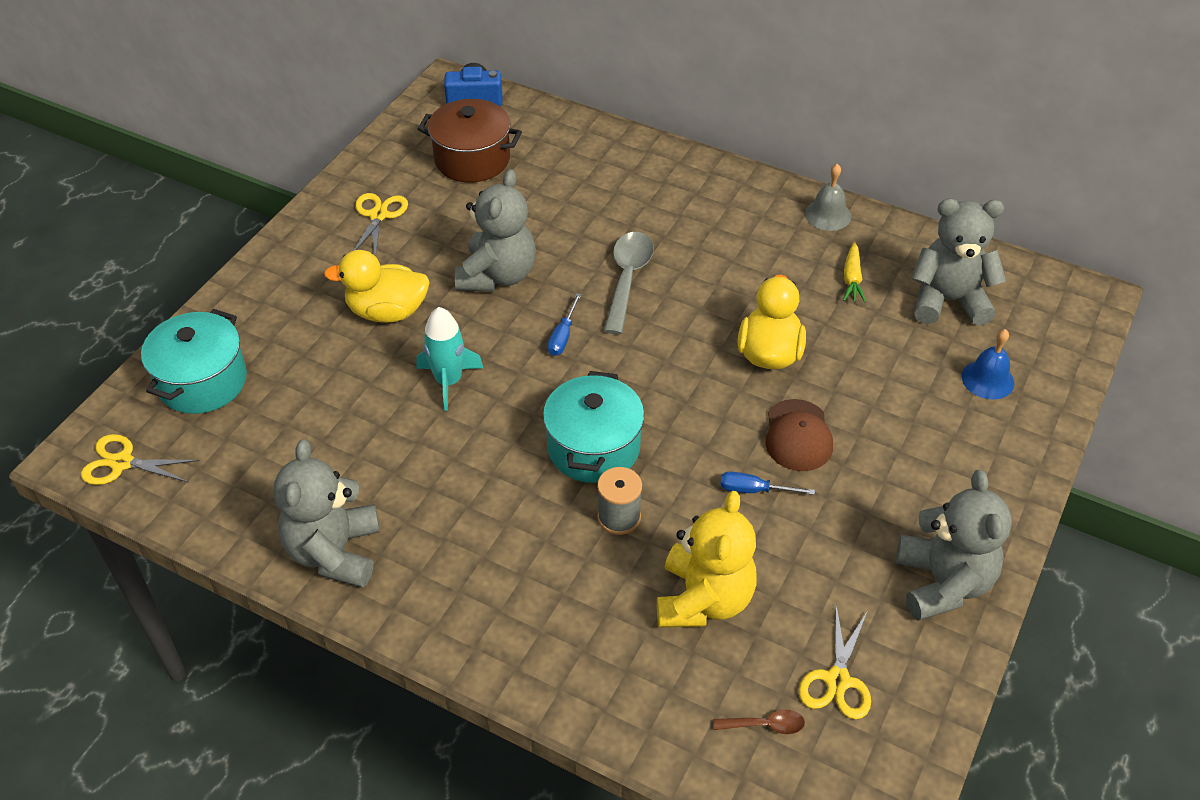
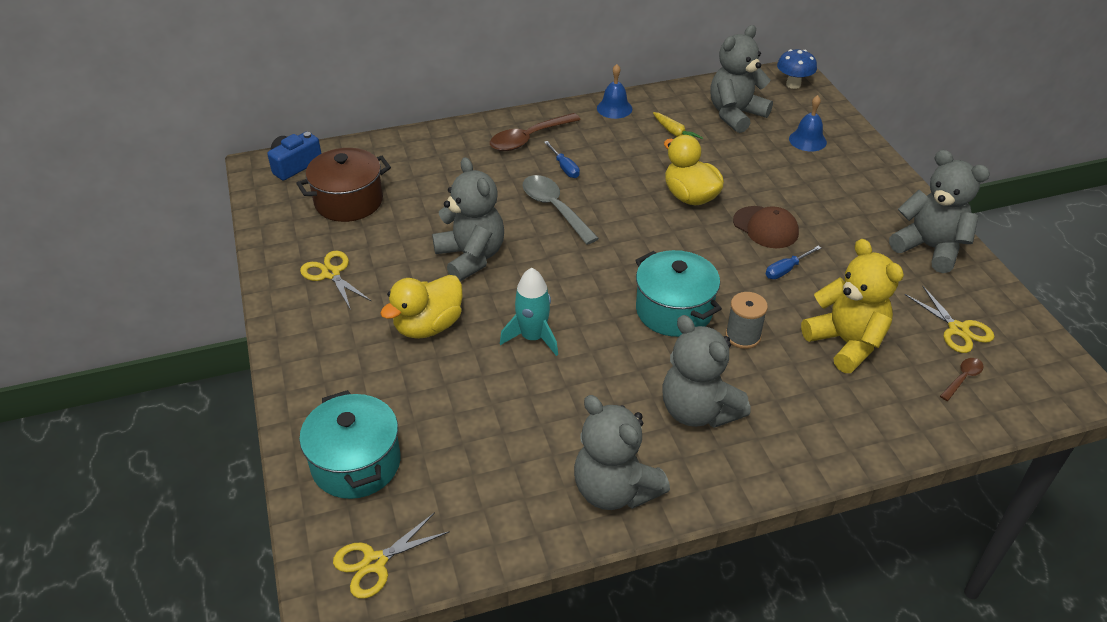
camera: 45 degrees left, 5 degrees down
blue screwdriver [548,293,581,356] -> blue screwdriver moved to [544,141,580,178]
grey bell [805,164,851,231] -> blue bell [597,64,632,119]
none -> brown spoon [490,113,581,151]
none -> grey teddy bear [663,315,751,428]
none -> blue mushroom [777,49,817,89]

